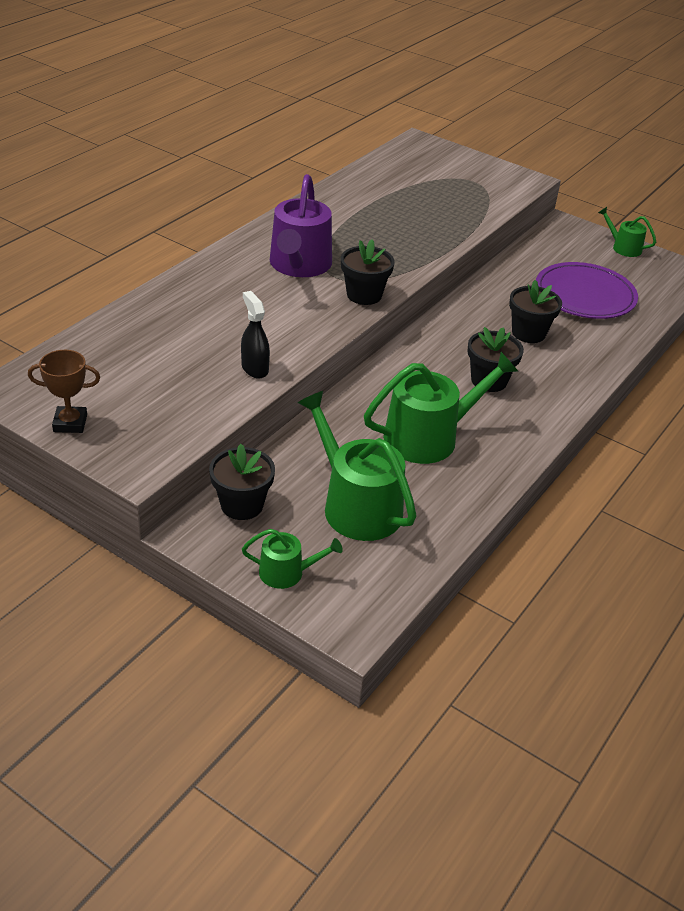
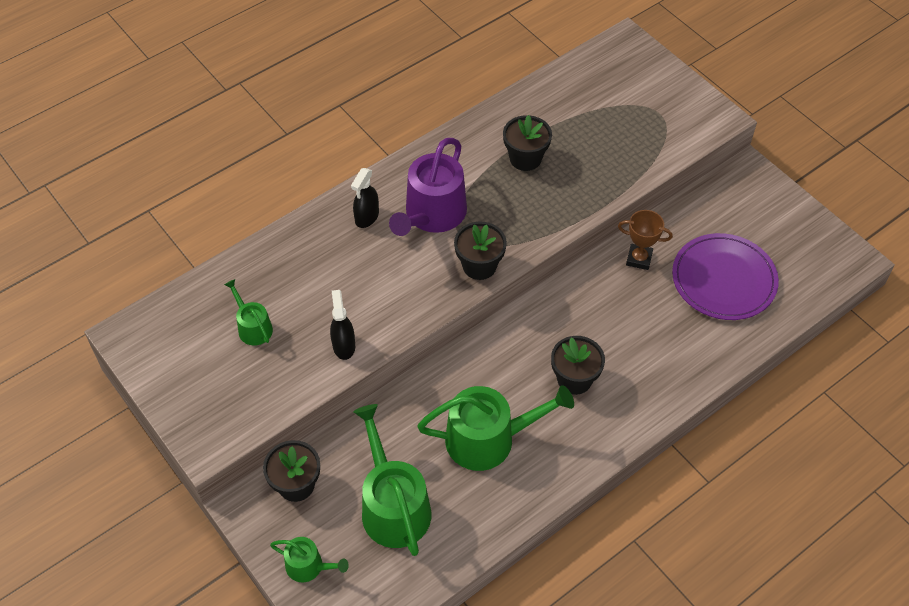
camera: 20 degrees right, 15 degrees up
brown trophy [28,350,100,433] -> brown trophy moved to [618,210,673,270]
black flower pot [509,280,562,343] -> black flower pot moved to [503,115,552,171]
green watering can [598,207,656,257] -> green watering can moved to [224,279,273,346]
none -> black spray bottle [351,168,379,228]

